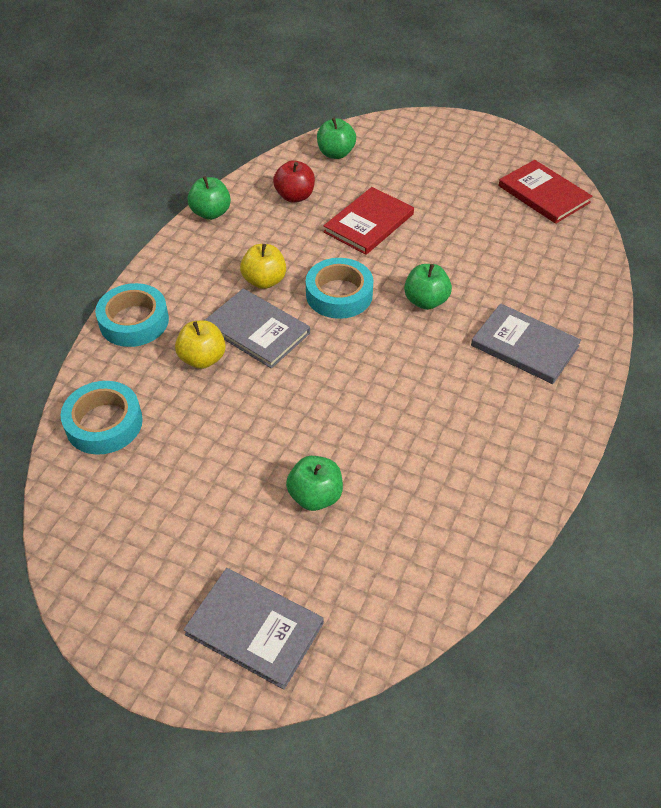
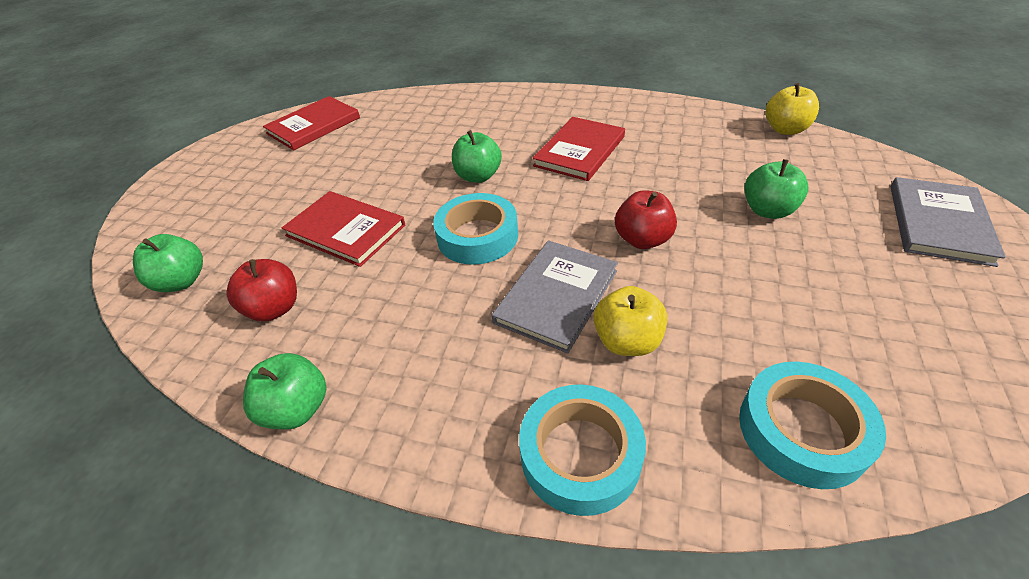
camera: 95 degrees left, 5 degrees down
yellow apple [240,244,286,289] -> yellow apple moved to [766,83,819,135]
grey book [471,303,581,384] -> none
none -> red book [533,117,625,181]
none -> red apple [615,190,677,249]

